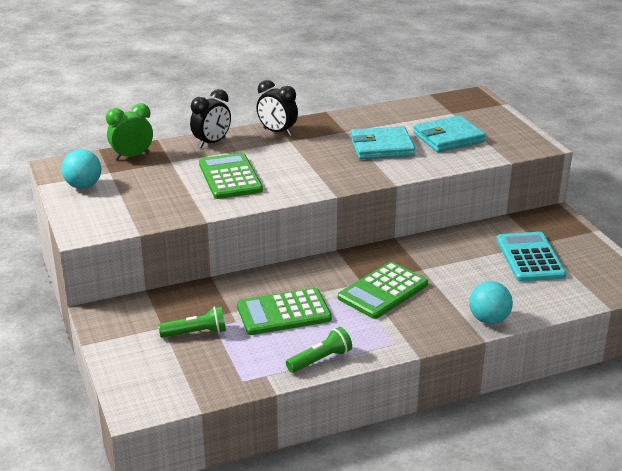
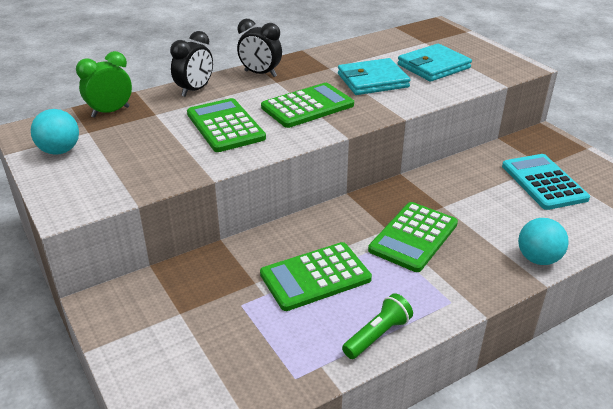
camera: 10 degrees left, 5 degrees up
green flashlight [158,306,226,338] -> none
none -> green calculator [261,83,354,128]

